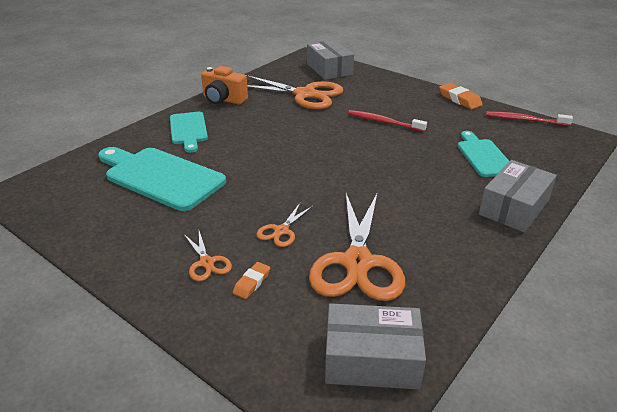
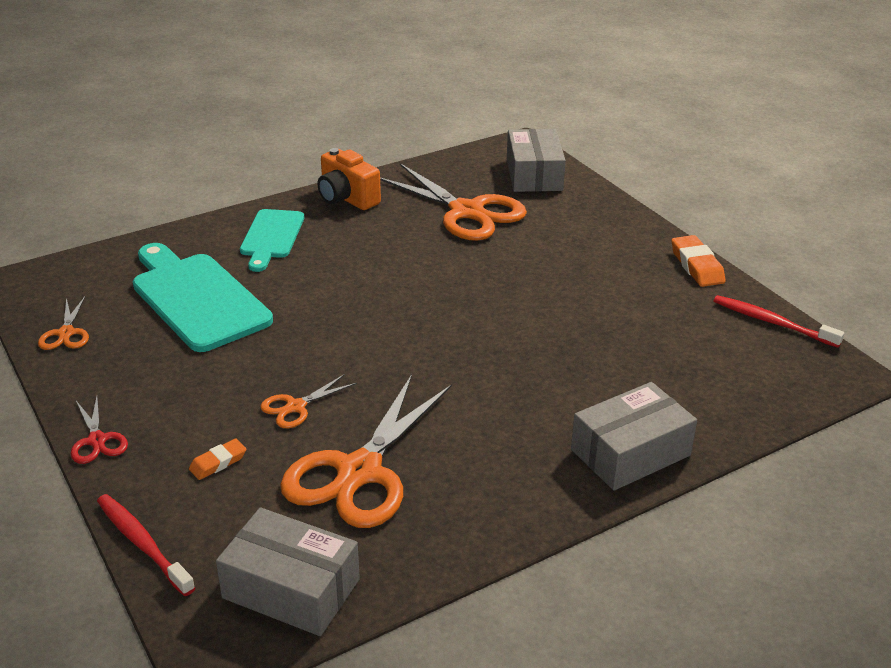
camera: 20 degrees right, 0 degrees up
orange scissors [183,231,232,281] -> orange scissors moved to [38,297,89,350]
red toothbrush [348,110,427,132] -> red toothbrush moved to [97,494,195,596]
turquoise cutting board [458,131,509,177] -> none
none -> red scissors [71,397,128,464]

